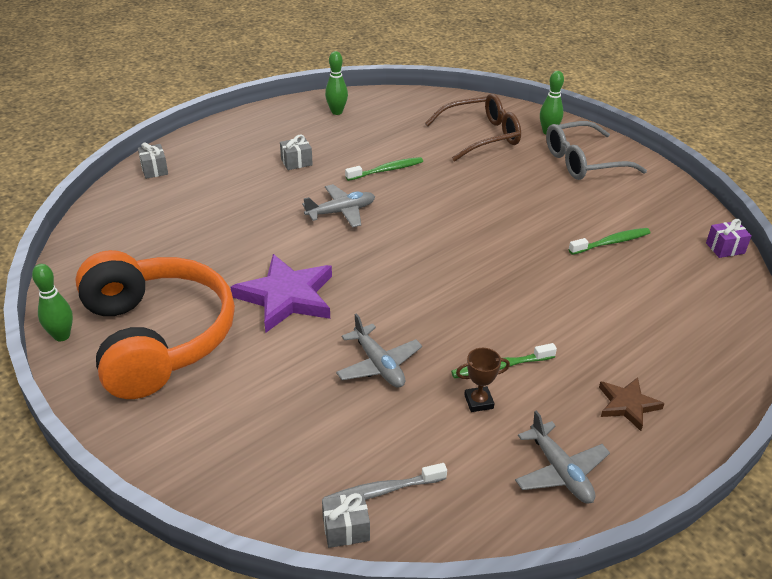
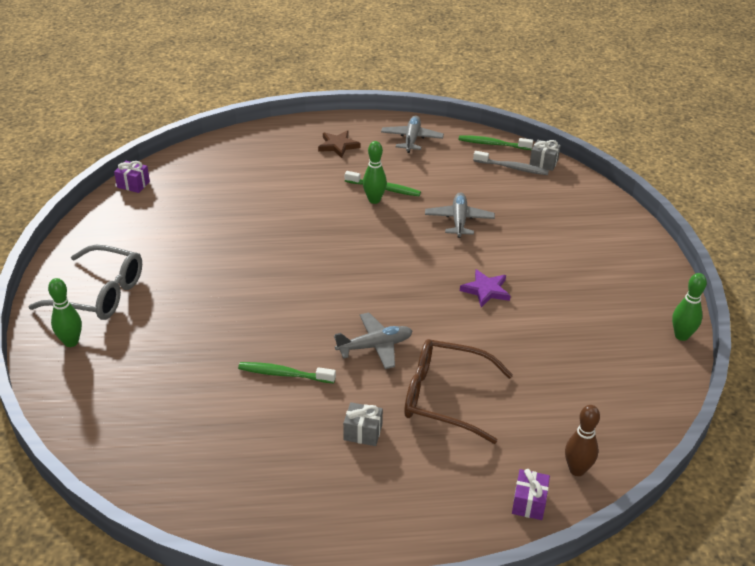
camera: 145 degrees left, 0 degrees up
orange headphones [75,250,235,399] -> none
grey gift [138,142,168,179] -> purple gift [512,469,550,520]
purple star [230,254,332,333] -> purple star [460,269,511,307], size x0.55
grey plane [302,184,375,228] -> grey plane turned 150 degrees clockwise [334,313,413,369]
green bowling pin [325,51,348,115] -> green bowling pin moved to [363,141,387,204]
brown glasses [425,93,521,162] -> brown glasses moved to [404,339,513,444]
brown trophy [456,348,510,412] -> none
green toothbrush [568,228,650,255] -> green toothbrush moved to [459,135,533,150]
none -> brown bowling pin [565,405,600,476]

